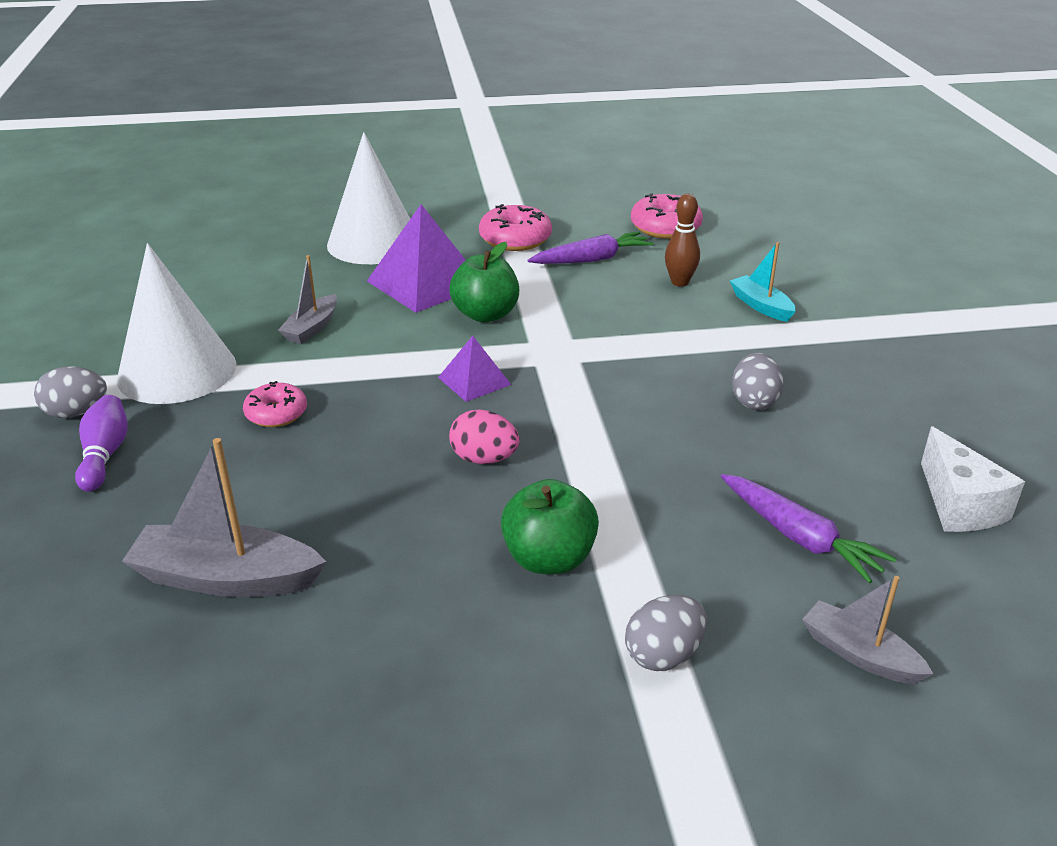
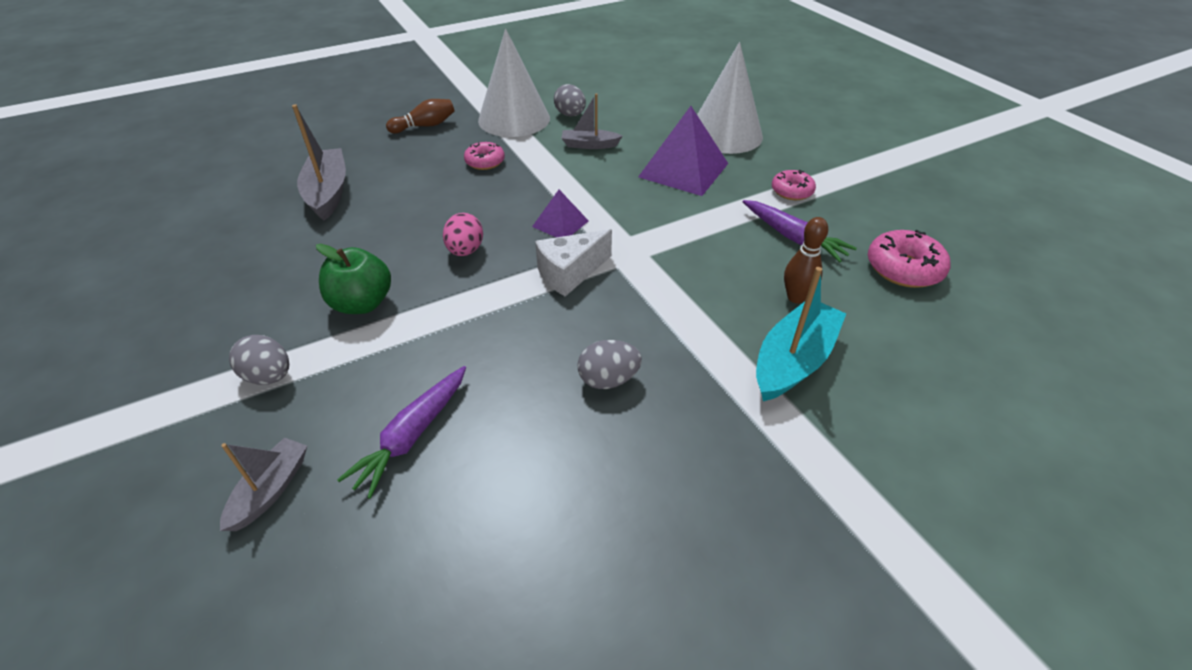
camera: 70 degrees right, 10 degrees up
grey egg [34,367,107,418] -> grey egg moved to [554,84,586,117]
purple bowling pin [75,395,128,492] -> brown bowling pin [386,99,454,133]
green apple [449,242,519,322] -> none
pink donut [479,204,552,251] -> pink donut [772,170,816,200], size x0.65
turquoise boat [730,242,796,322] -> turquoise boat [756,267,846,401], size x1.65
white cheese [921,426,1025,532] -> white cheese moved to [535,229,612,296]

